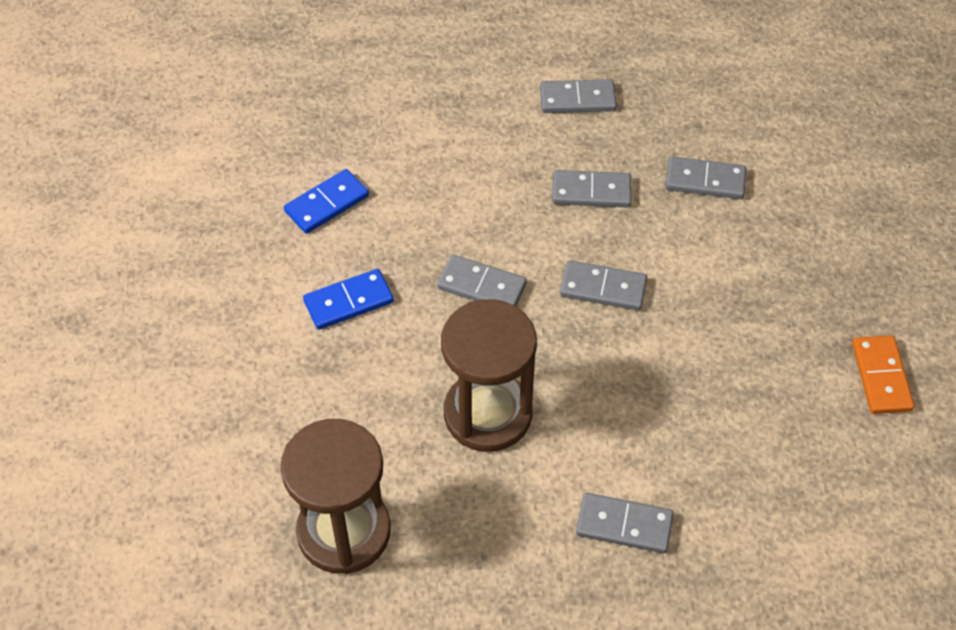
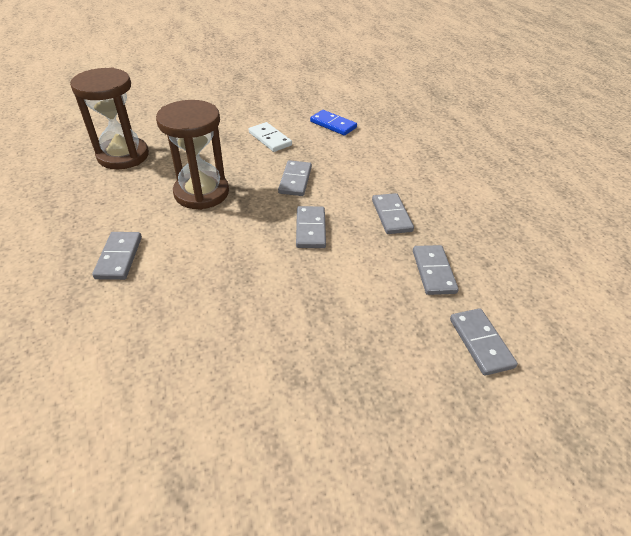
camera: 75 degrees right, 10 degrees down
blue domino [303,269,394,330] -> white domino [249,122,292,152]
grey domino [540,79,617,113] -> grey domino moved to [450,308,518,376]
orange domino [852,335,914,414] -> none

